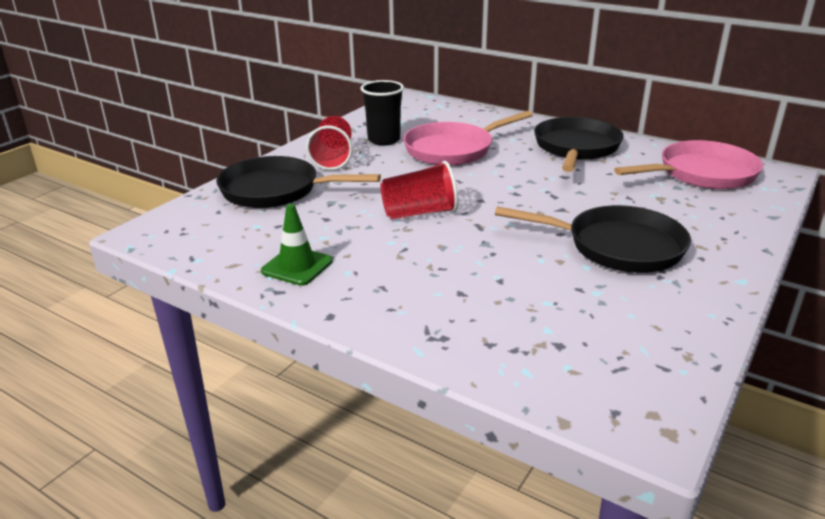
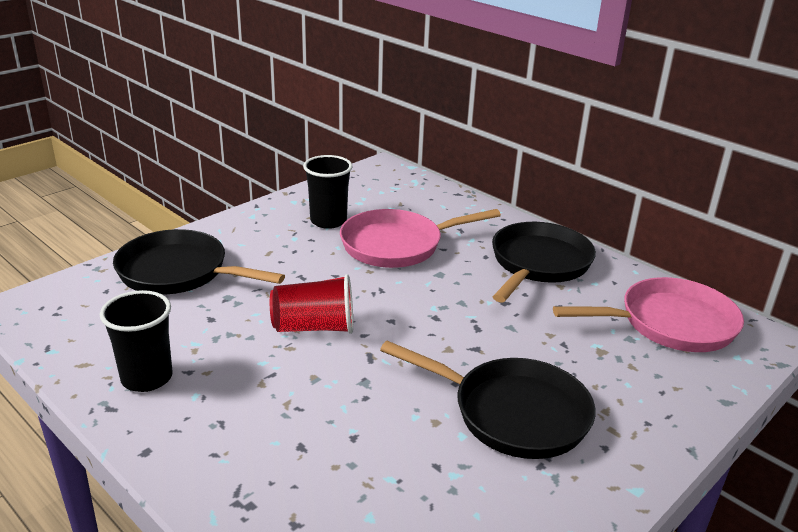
camera: 10 degrees right, 0 degrees up
green traffic cone [261,204,333,286] -> black cup [100,290,173,392]
red cup [306,116,353,170] -> none

